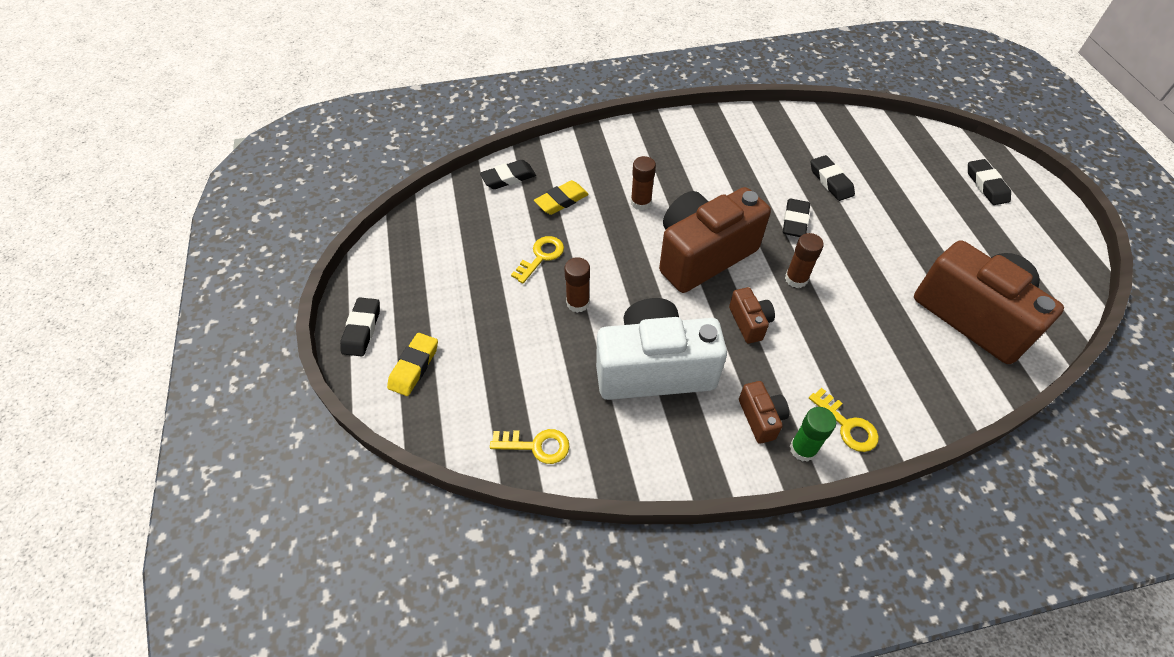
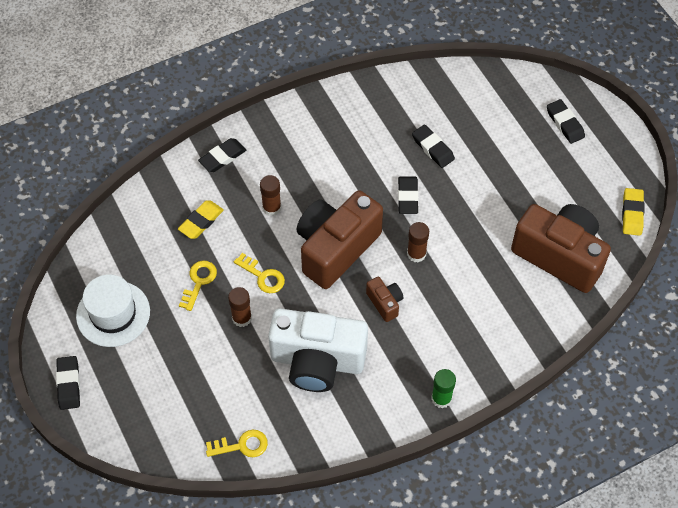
camera: 15 degrees left, 5 degrees up
yellow eraser [387,333,438,396] -> yellow eraser moved to [622,188,645,236]
black eraser [480,160,536,189] -> black eraser moved to [198,138,246,172]
white camera [596,298,727,400] -> white camera turned 150 degrees counterclockwise [268,308,368,392]
brown camera [739,381,789,444] -> none
yellow key [809,388,879,452] -> yellow key moved to [234,253,285,293]
none -> white hat [76,274,150,347]

